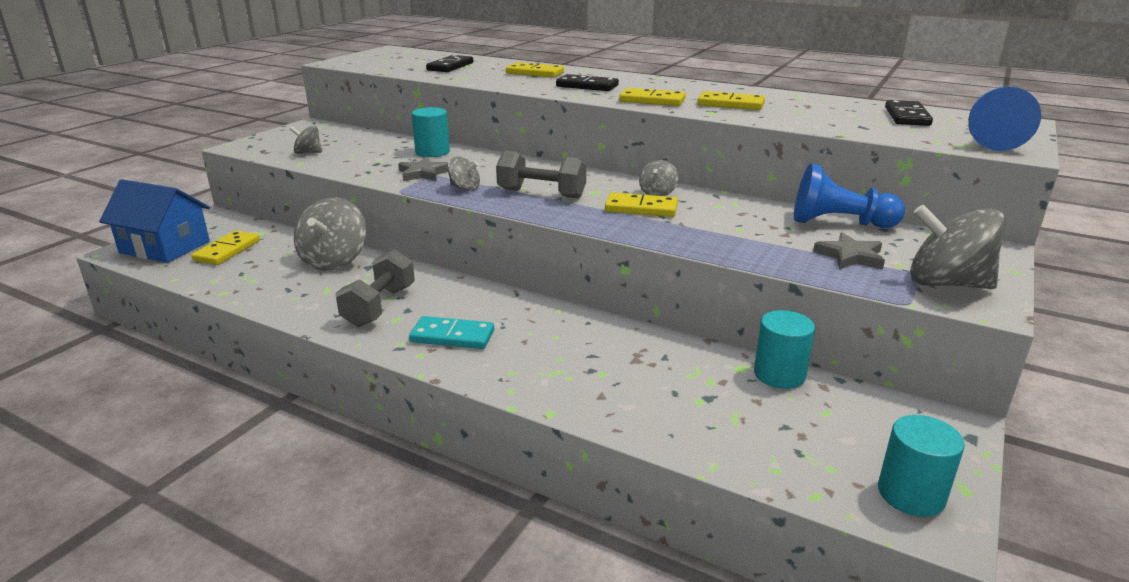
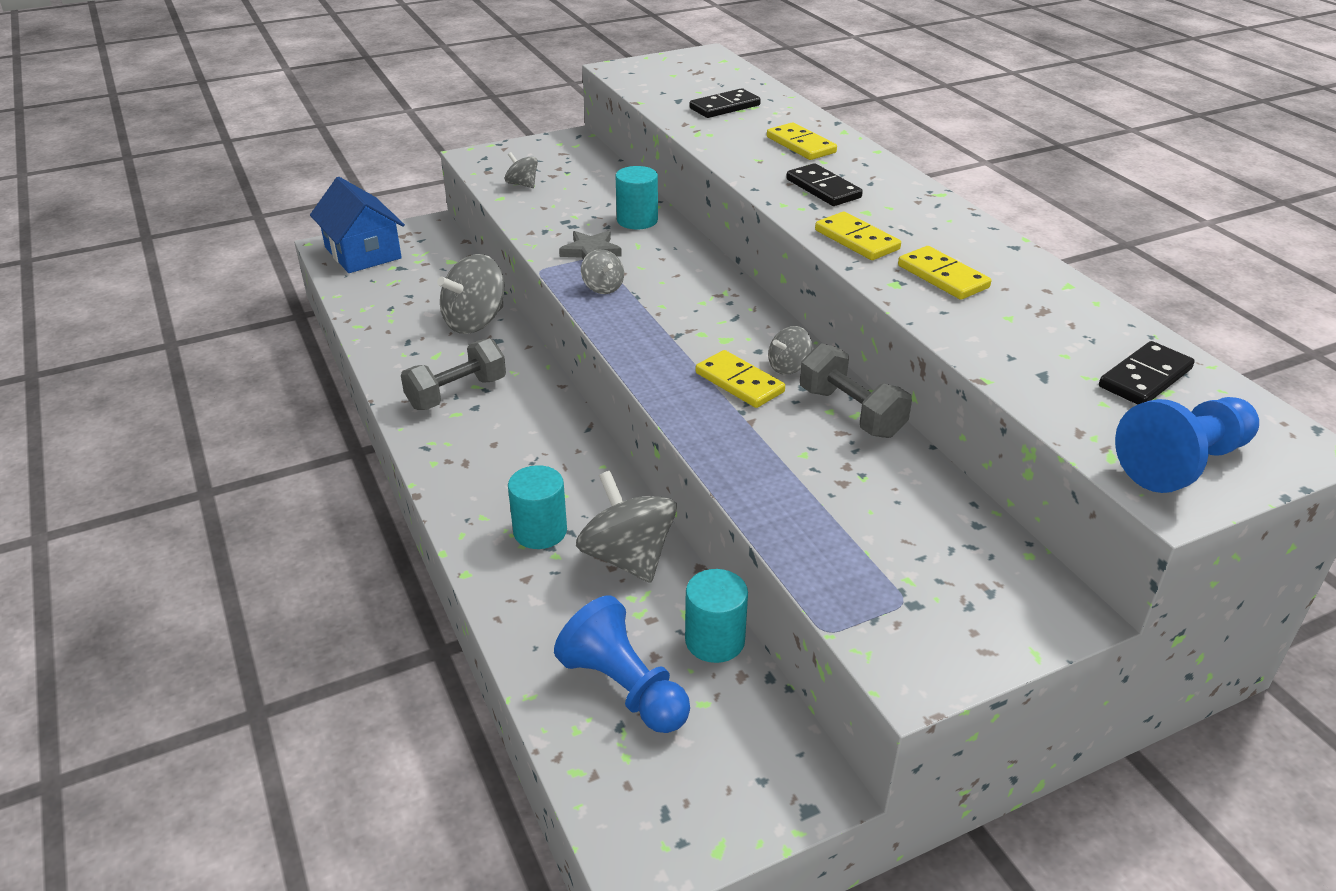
camera: 35 degrees right, 10 degrees up
yellow domino [191,231,260,265] -> none
turquoise domino [409,316,494,349] -> none
grey dumbbell [496,150,586,199] -> grey dumbbell moved to [800,343,912,438]
blue pawn [794,163,905,228] -> blue pawn moved to [554,595,690,733]
grey star [813,233,885,270] -> none
turquoise cylinder [878,415,965,517] -> turquoise cylinder moved to [508,465,567,549]
grey spinning top [910,204,1006,289] -> grey spinning top moved to [576,471,677,583]

